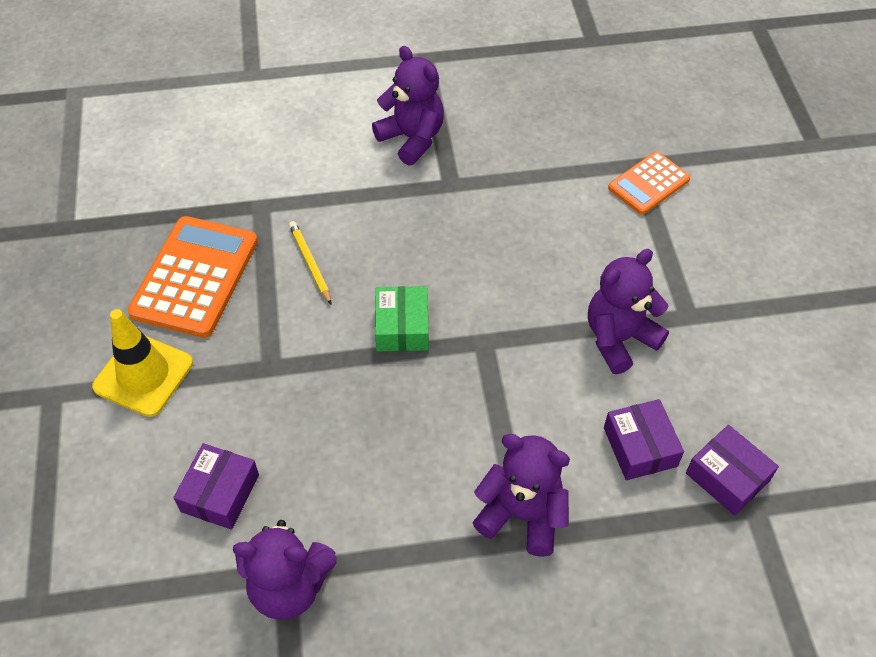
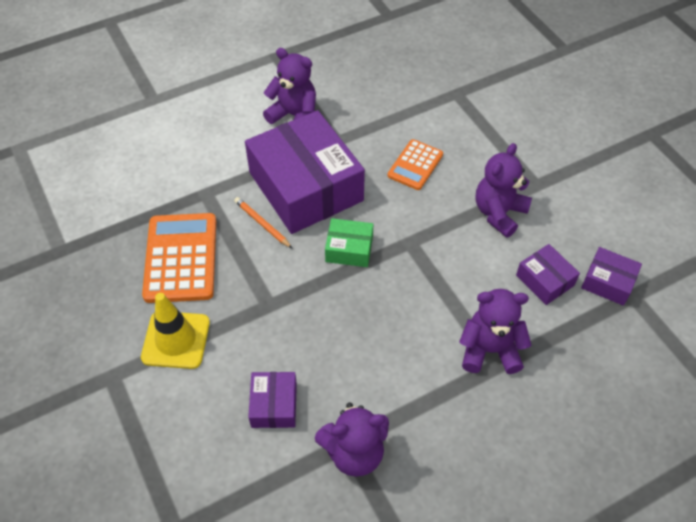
camera: 20 degrees left, 0 degrees up
yellow pencil [289,221,332,305] -> orange pencil [234,197,292,248]
green box [375,286,429,351] -> green box turned 60 degrees counterclockwise [325,218,373,267]
orange calculator [608,151,690,215] -> orange calculator moved to [388,139,443,190]
none -> purple box [245,110,365,234]

